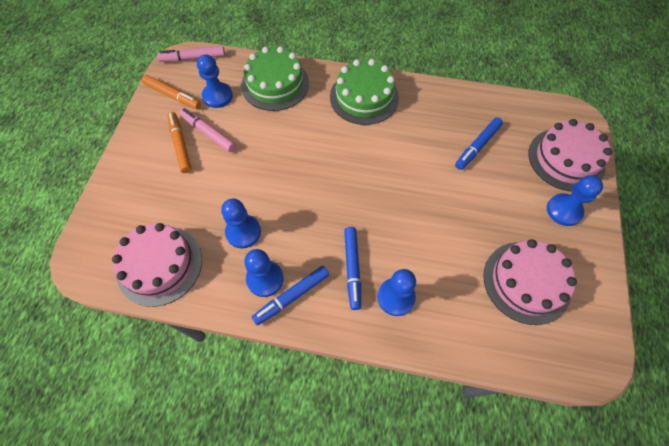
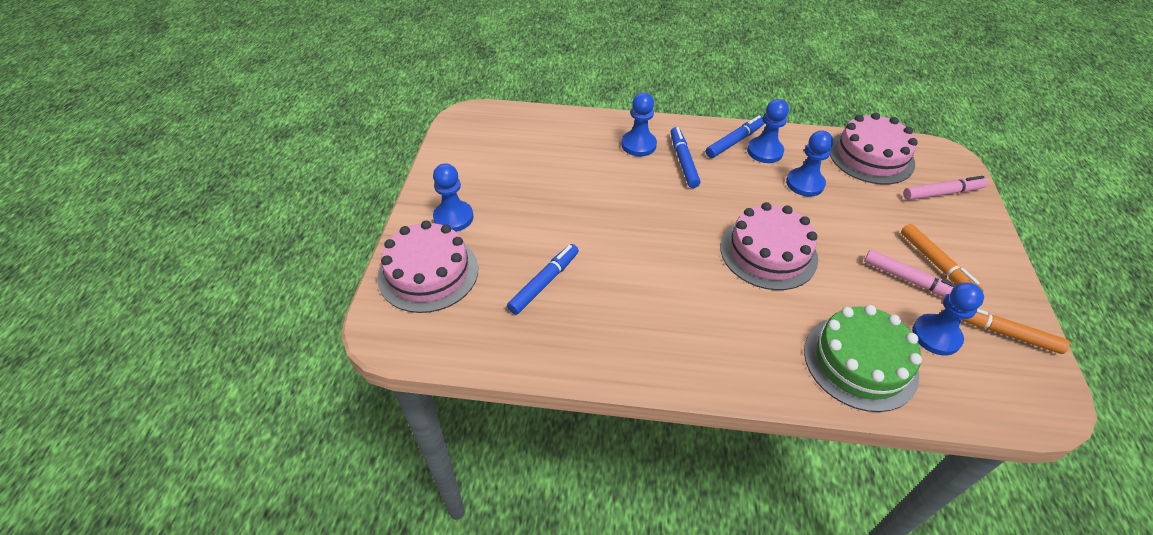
camera: 175 degrees right, 15 degrees down
pink marker [157,46,225,62] -> pink marker moved to [903,176,988,200]
green cake [330,59,399,125] -> none
pink cake [483,239,577,325] -> pink cake moved to [721,202,818,290]

